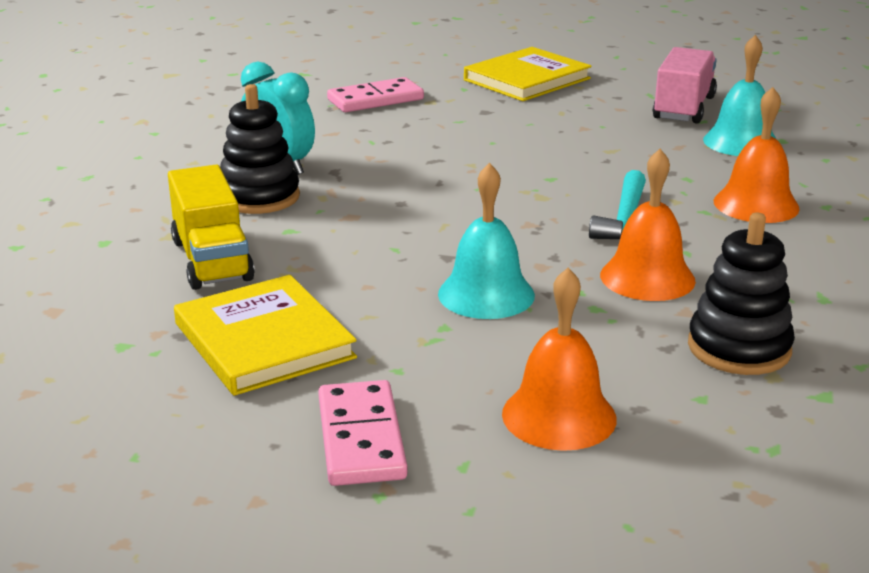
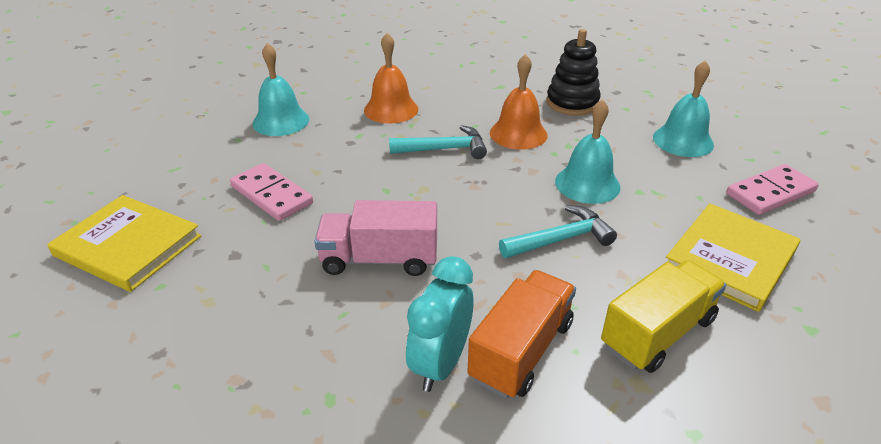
camera: 110 degrees left, 10 degrees up
black stacking toy [220,84,300,214] -> orange truck [467,270,576,399]
pink domino [327,77,424,112] -> pink domino moved to [230,163,313,221]
orange bell [502,268,617,451] -> turquoise bell [653,60,714,157]
pink truck [653,47,717,124] -> pink truck moved to [314,200,437,276]
none -> turquoise hammer [499,205,617,258]

